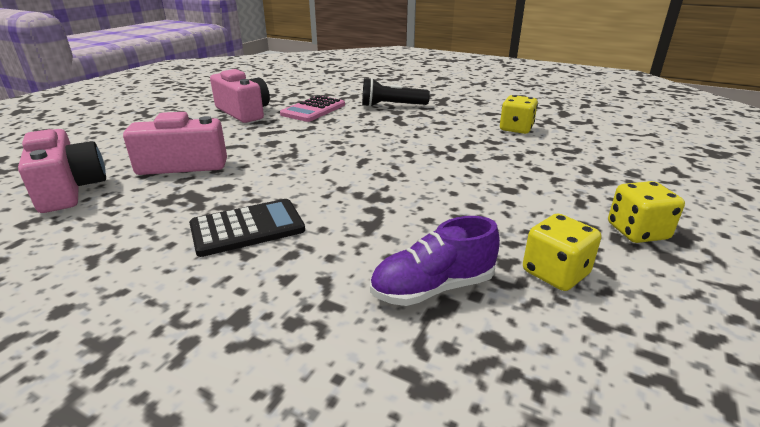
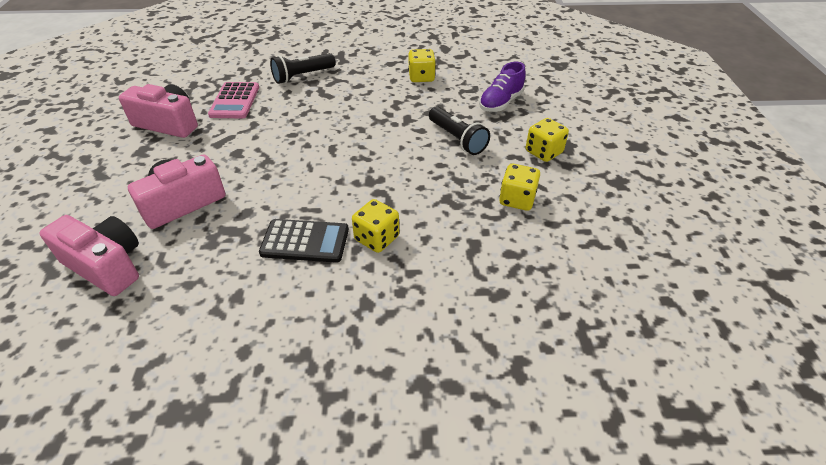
camera: 30 degrees left, 15 degrees up
black calculator [189,199,305,257] -> black calculator turned 60 degrees clockwise [259,219,349,263]
purple shoe [370,216,500,306] -> purple shoe moved to [479,62,526,112]
none -> yellow dice [352,199,399,253]
none -> black flashlight [429,106,490,155]

